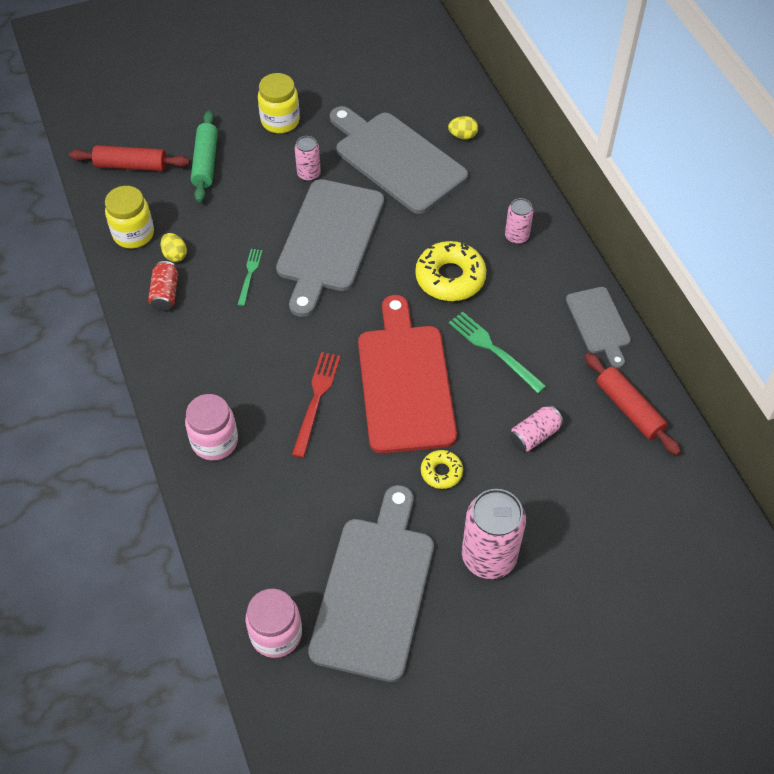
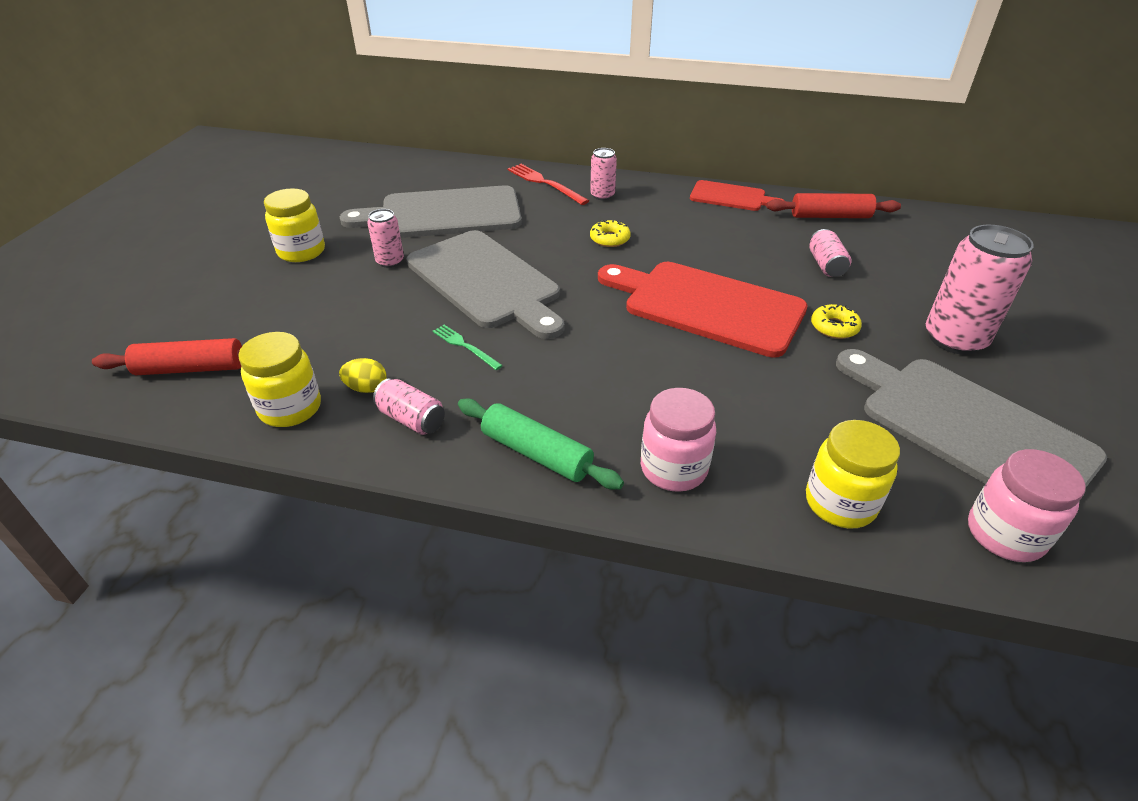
camera: 55 degrees left, 15 degrees down
red rolling pin [69,145,190,171] -> red rolling pin turned 45 degrees clockwise [92,338,242,375]
red can [148,261,178,311] -> pink can [373,378,445,435]
green rolling pin [191,110,218,203] -> green rolling pin moved to [458,399,624,489]
red fork [292,352,341,458] -> red fork moved to [508,164,589,205]
yellow donut [415,241,486,301] -> yellow donut [590,220,631,247], size x0.54
yellow egg [448,116,478,139] -> none
green fork [449,312,546,393] -> none
grey cutting board [566,287,631,368] -> red cutting board [690,180,785,211]
none -> yellow jar [806,420,900,528]

